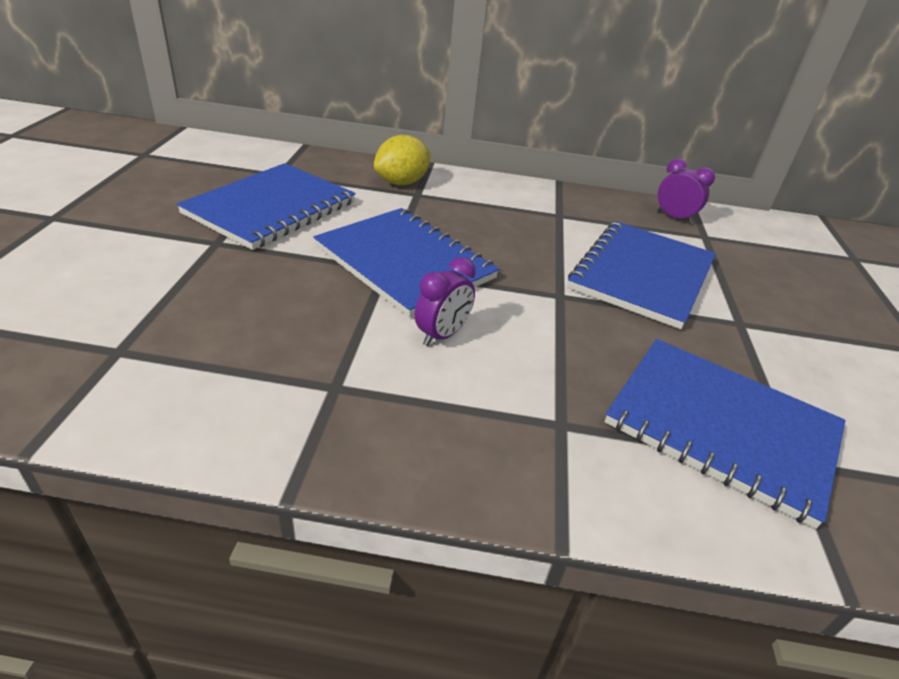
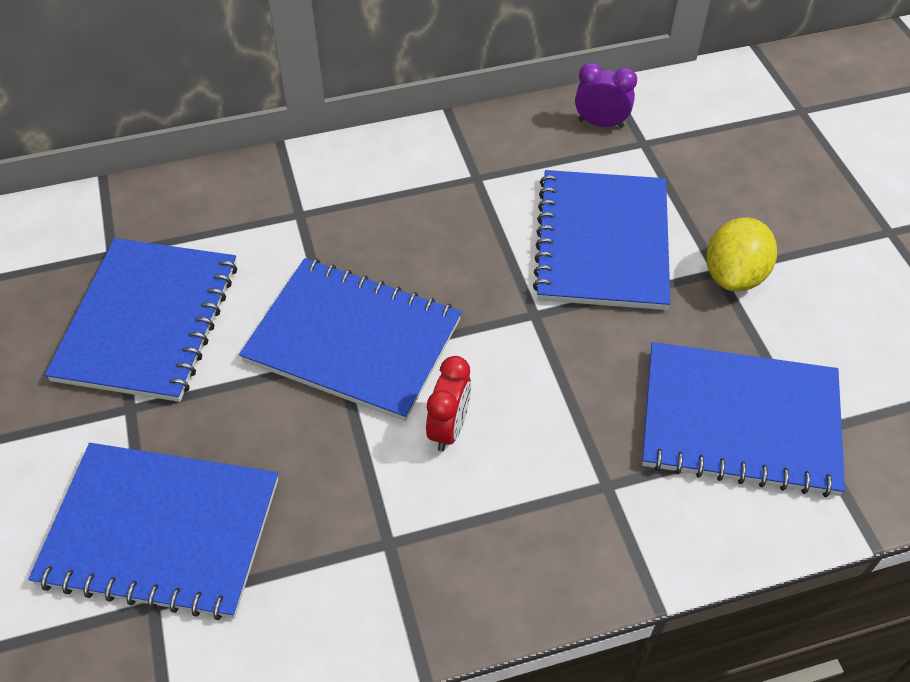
camera: 20 degrees left, 15 degrees up
yellow lemon [374,135,431,185] -> yellow lemon moved to [706,217,777,291]
purple clock [415,257,476,346] -> red clock [426,356,471,451]
none -> blue notebook [28,443,278,620]

